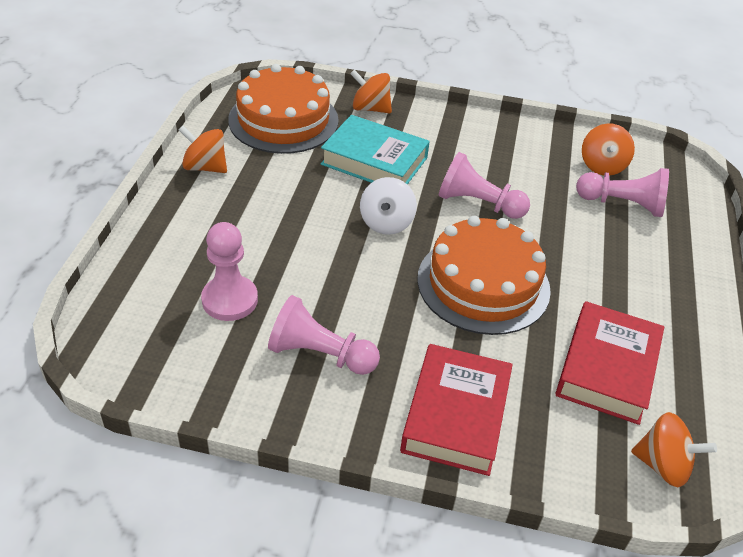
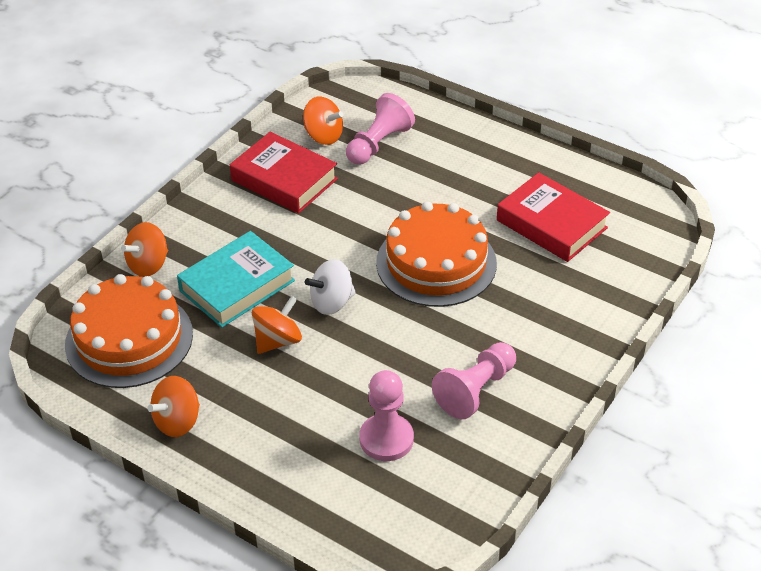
camera: 65 degrees left, 0 degrees up
white spinning top [360,177,417,235] -> white spinning top turned 120 degrees clockwise [305,259,356,315]
red book [400,344,513,476] -> red book moved to [230,132,338,214]
pink pawn [439,152,530,219] -> none
orange spinning top [631,412,717,487] -> orange spinning top moved to [252,296,302,354]

